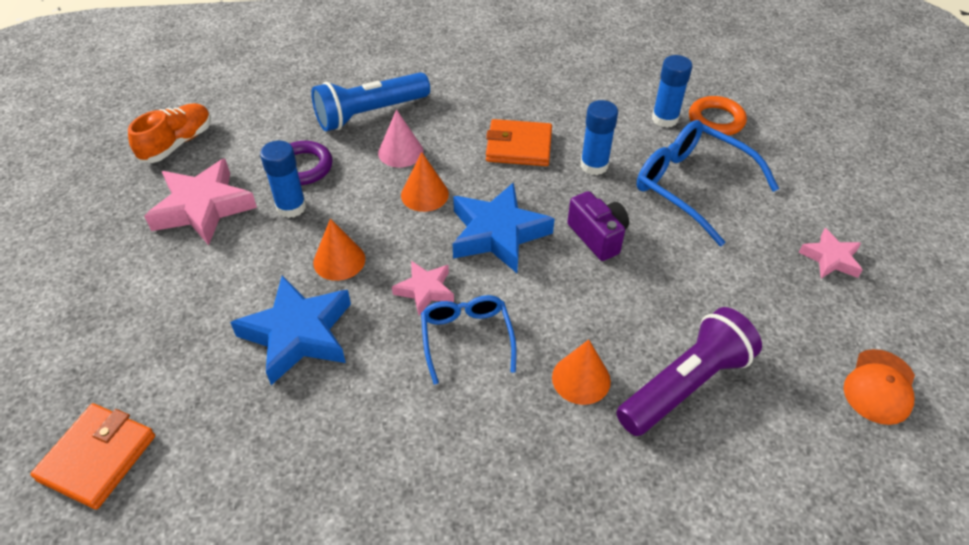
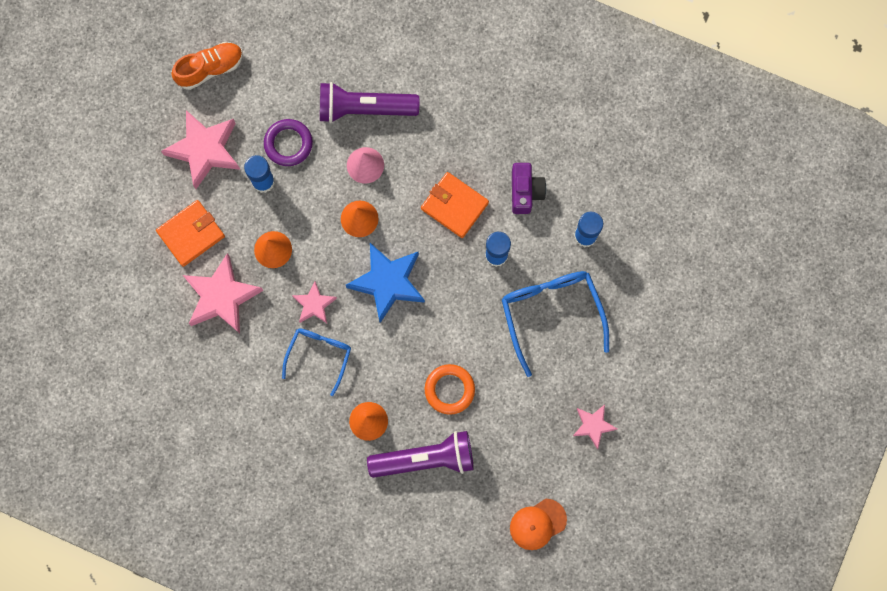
camera: 30 degrees right, 30 degrees up
orange wallet [30,403,155,510] -> orange wallet moved to [156,200,225,267]
blue star [230,275,351,385] -> pink star [183,253,264,333]
blue flashlight [311,72,430,131] -> purple flashlight [320,82,419,123]
purple camera [567,191,629,261] -> purple camera moved to [512,163,546,214]
orange ring [689,96,747,136] -> orange ring moved to [425,364,475,415]

